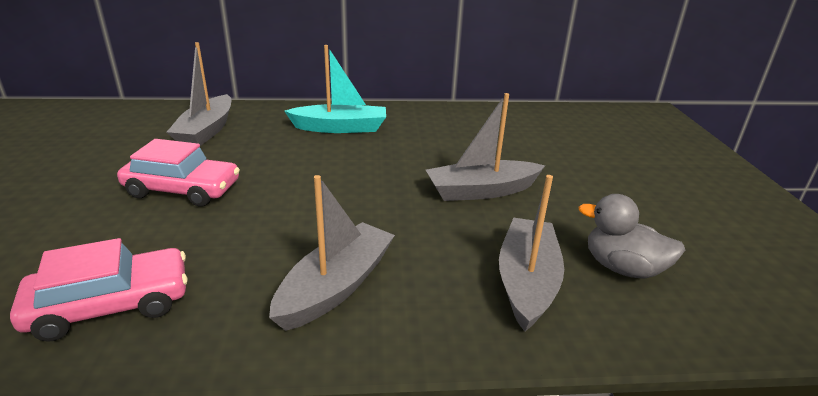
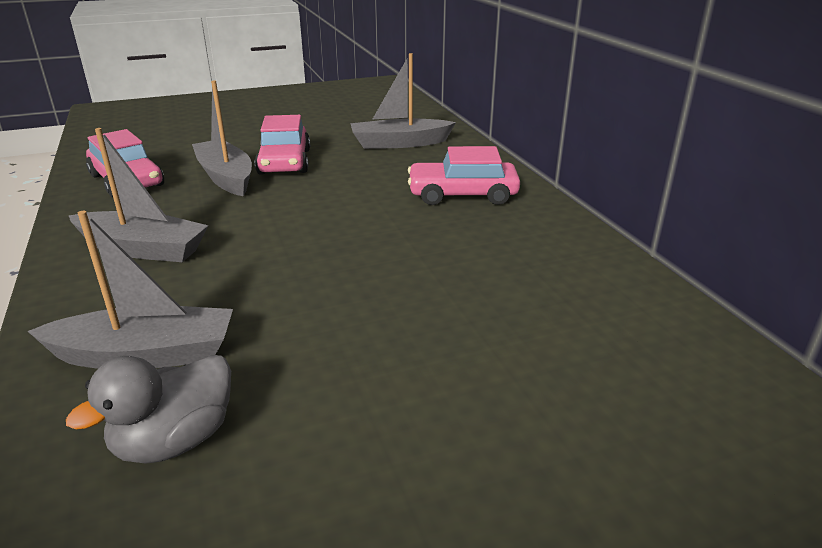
camera: 75 degrees right, 0 degrees up
turquoise boat [284,45,386,133] -> pink car [408,146,520,205]
grey boat [426,93,545,201] -> grey boat moved to [192,81,252,196]
grey duck [579,194,685,279] -> grey duck turned 150 degrees counterclockwise [66,355,231,464]

